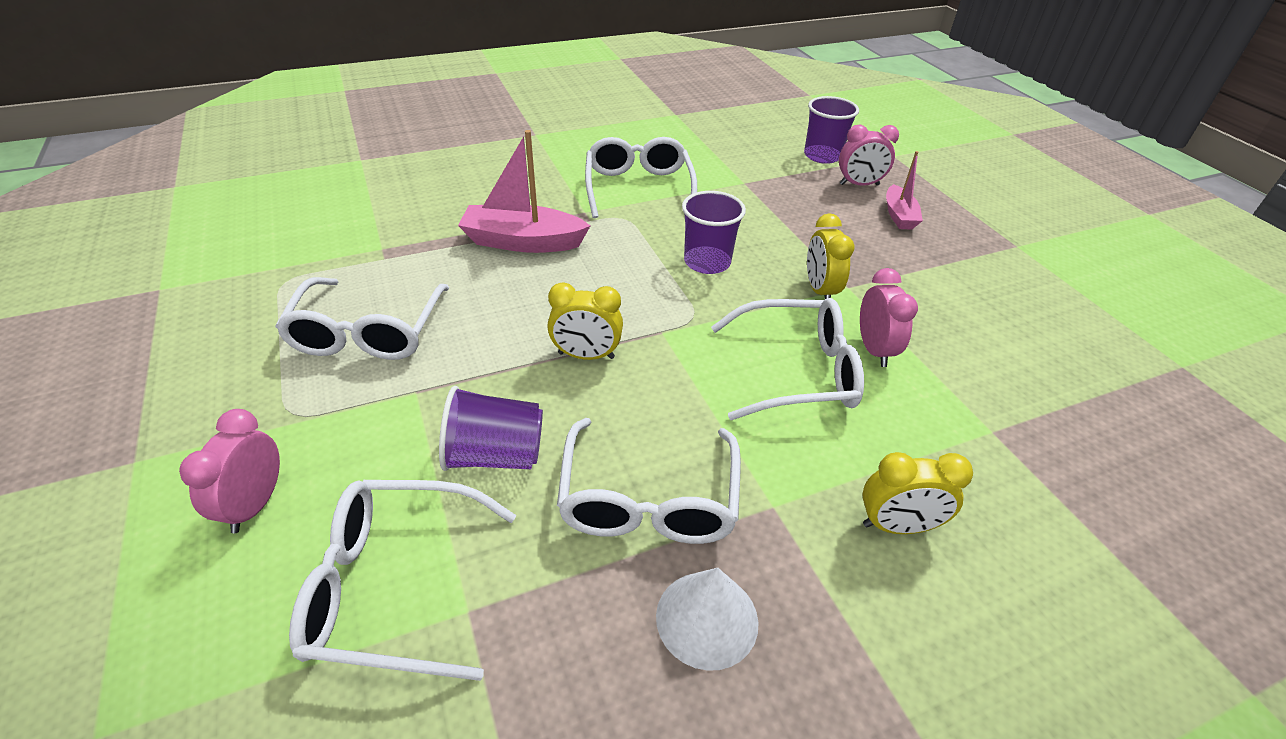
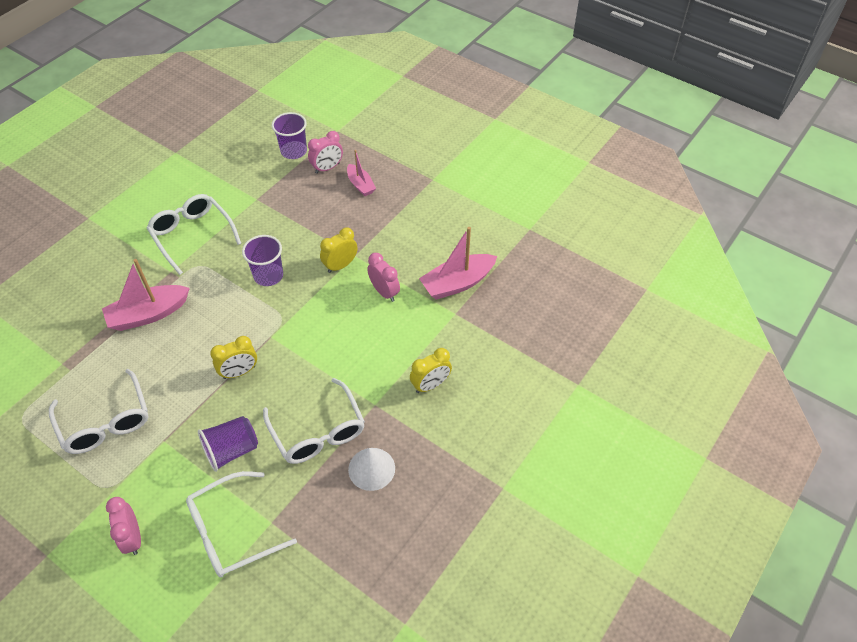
camera: 30 degrees left, 10 degrees up
white glasses [711,298,864,420] -> none
yellow clock [807,213,854,299] -> yellow clock turned 90 degrees clockwise [320,227,358,273]
none -> pink boat [419,227,497,300]

